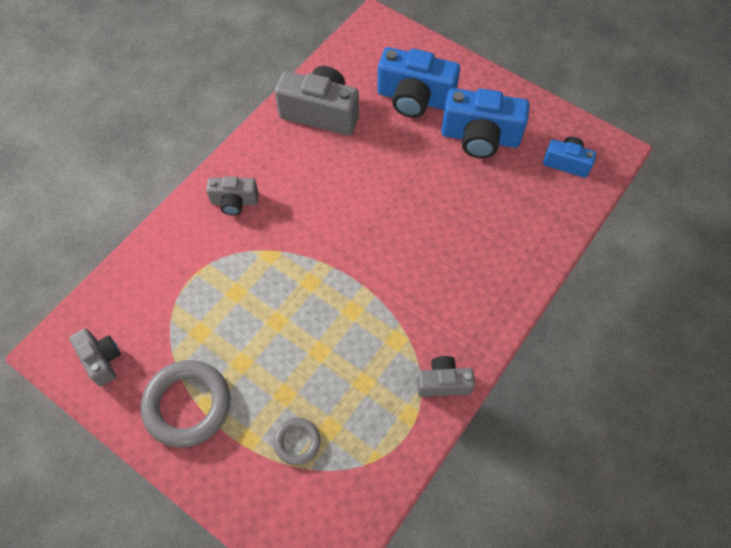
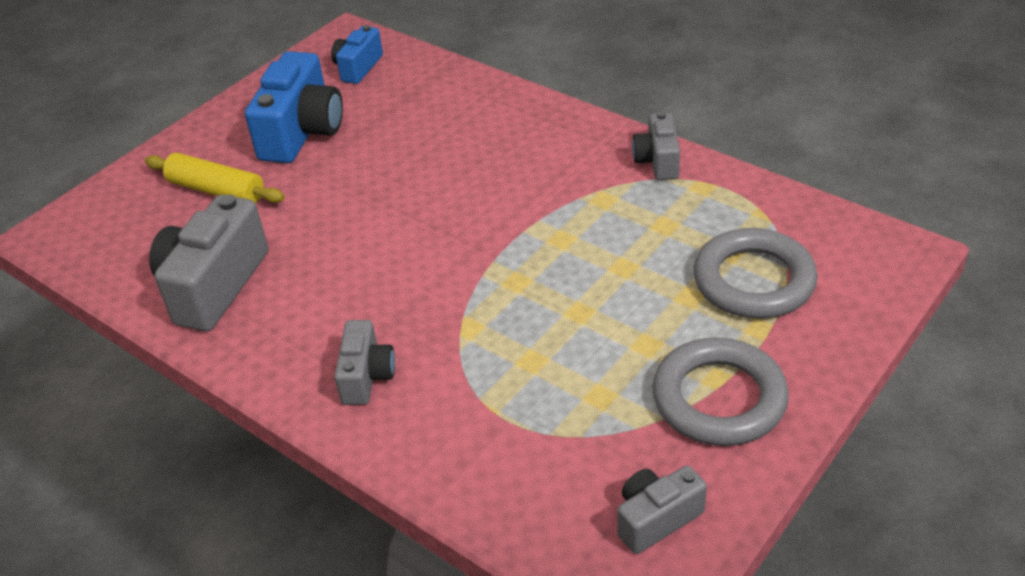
camera: 85 degrees left, 20 degrees down
grey ring [273,418,321,465] -> grey ring [693,228,818,318], size x1.92
blue camera [377,47,460,118] -> yellow rolling pin [145,153,285,204]

